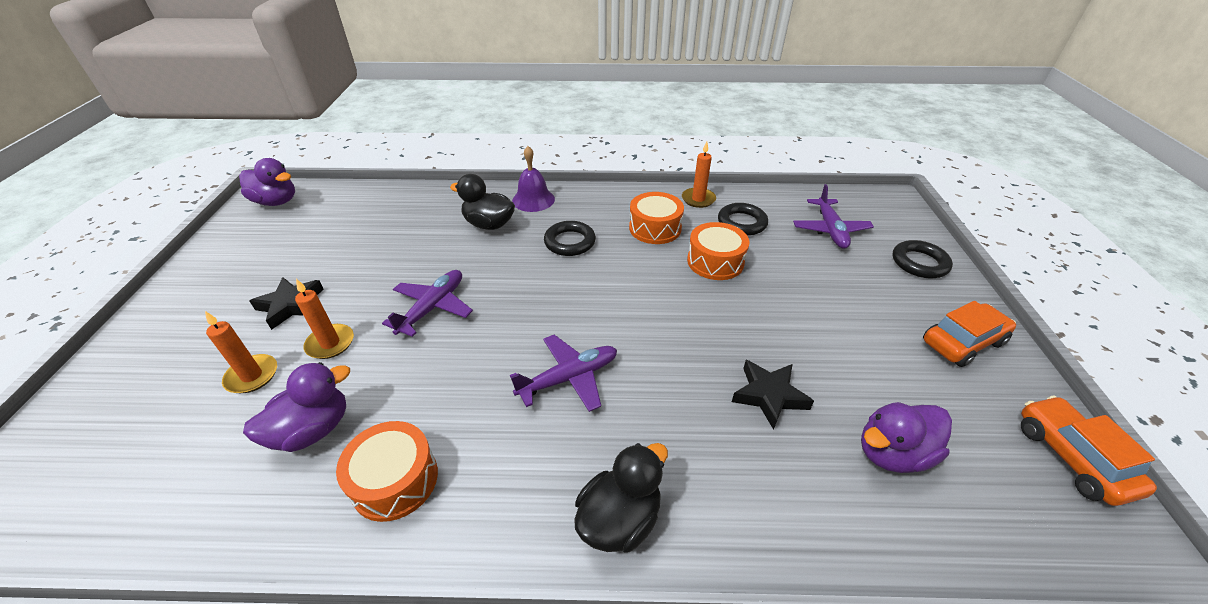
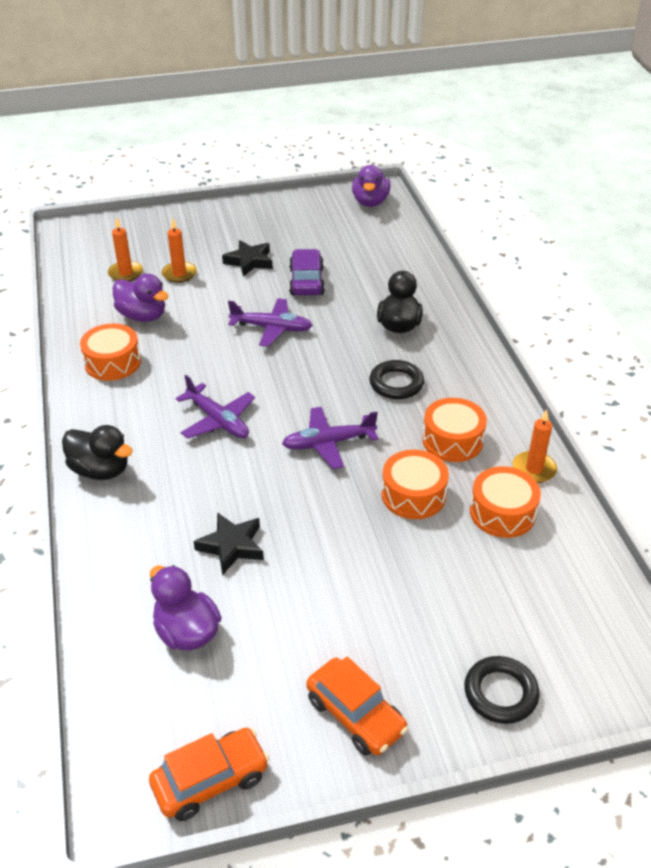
camera: 75 degrees right, 0 degrees up
orange candle [295,279,354,359] -> orange candle moved to [108,217,143,281]
purple bell [512,146,555,212] -> none
black ring [718,203,768,236] -> orange drum [470,466,541,538]
purple plane [793,184,874,249] -> purple plane moved to [282,407,378,469]
none -> purple car [289,249,325,295]

